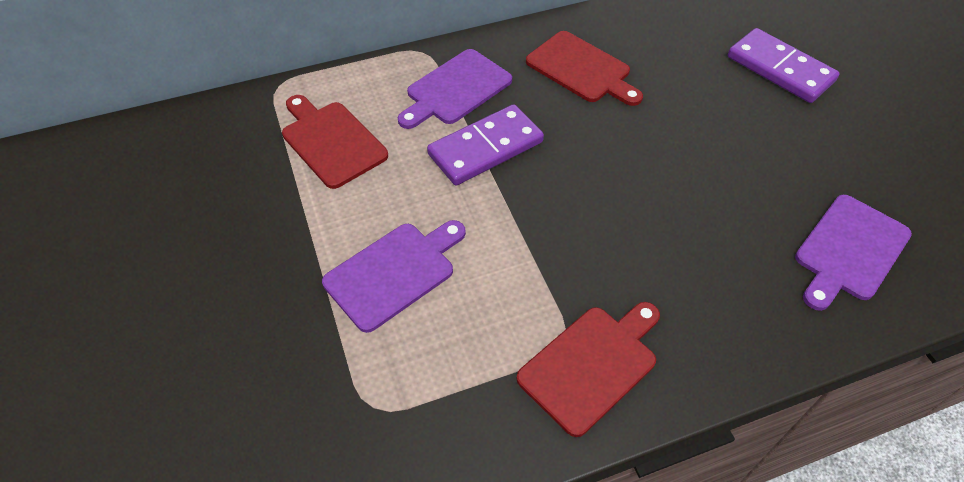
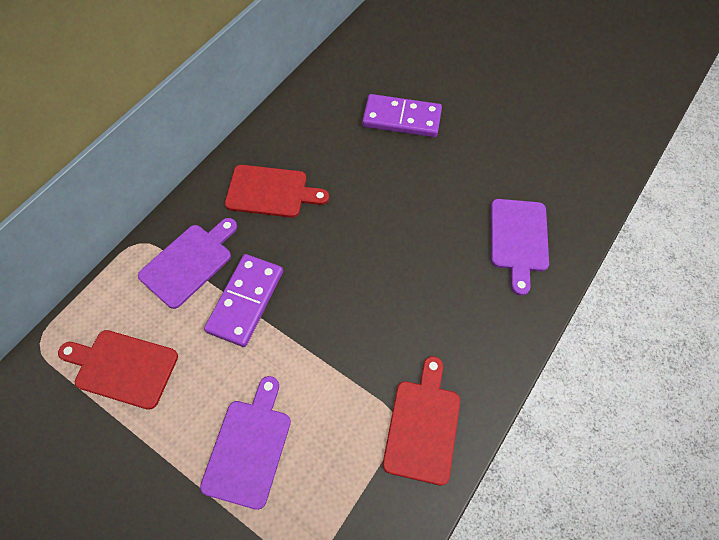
camera: 35 degrees left, 10 degrees up
purple cutting board [398,49,512,129] -> purple cutting board turned 150 degrees counterclockwise [138,218,237,309]

